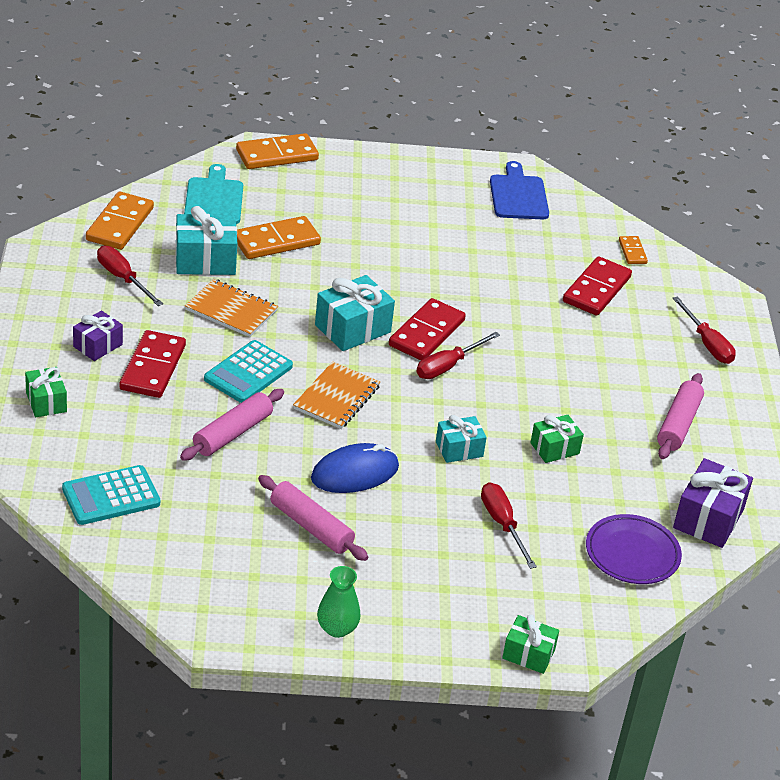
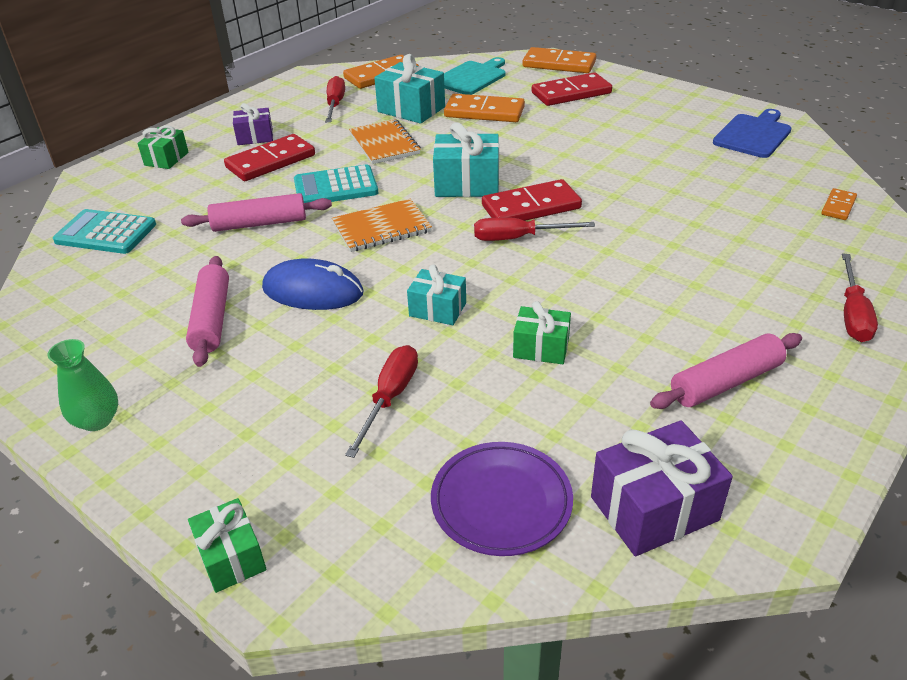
camera: 45 degrees right, 0 degrees up
red domino [563,256,632,316] -> red domino moved to [532,72,612,106]

